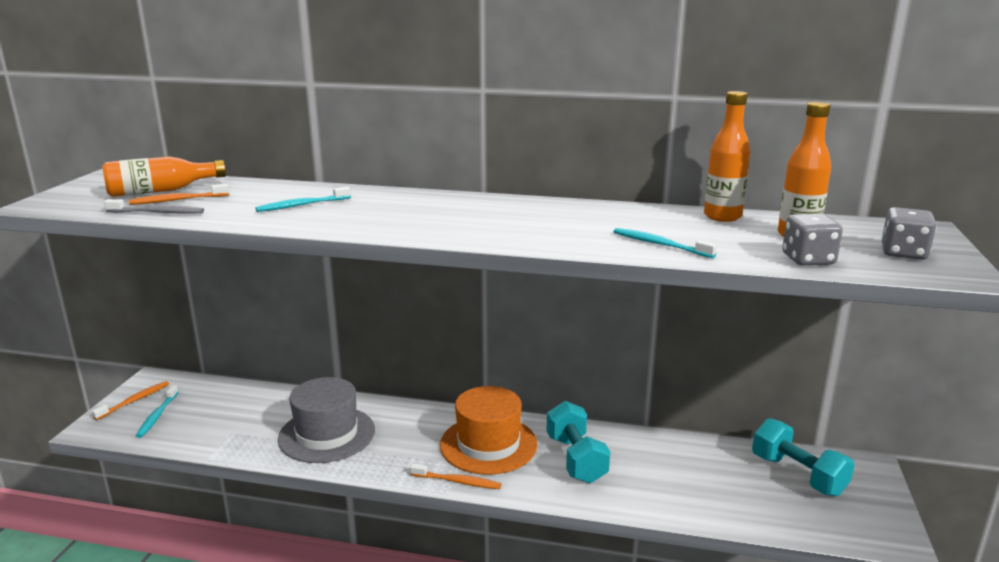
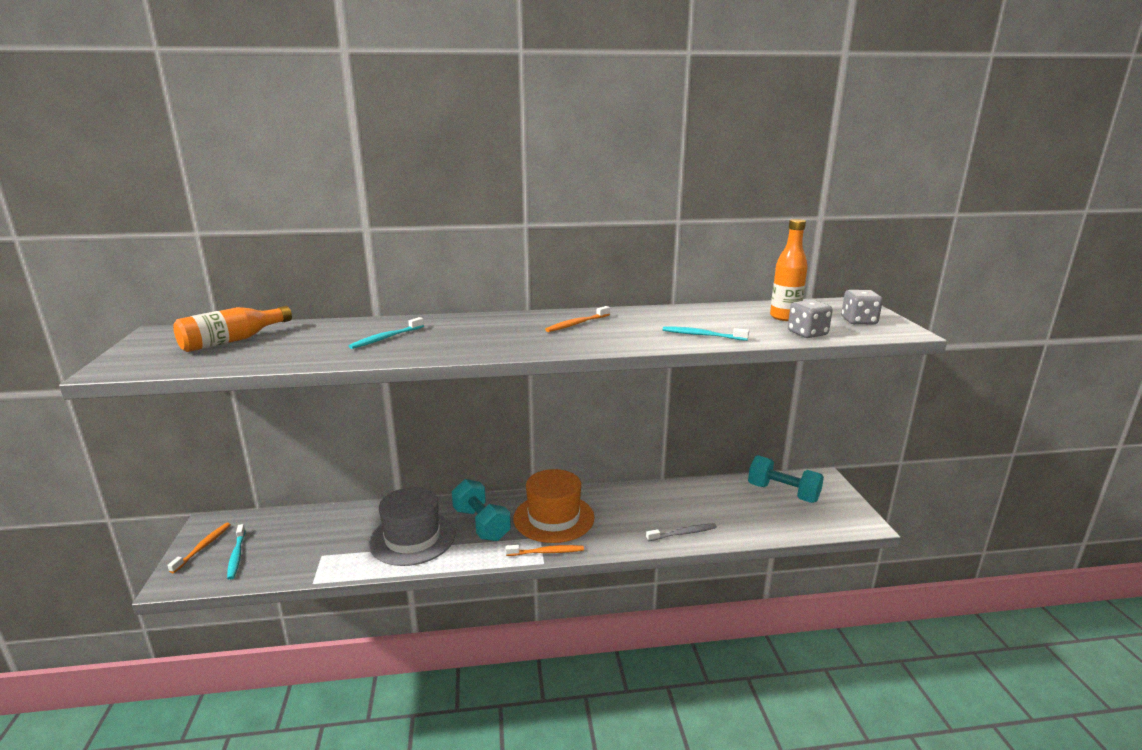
camera: 20 degrees left, 0 degrees up
grey toothbrush [104,199,204,214] -> grey toothbrush moved to [646,523,717,541]
orange toothbrush [129,184,229,205] -> orange toothbrush moved to [545,306,610,332]
turquoise dumbbell [547,401,610,483] -> turquoise dumbbell moved to [452,479,511,541]
orange bottle [704,91,751,222] -> none

